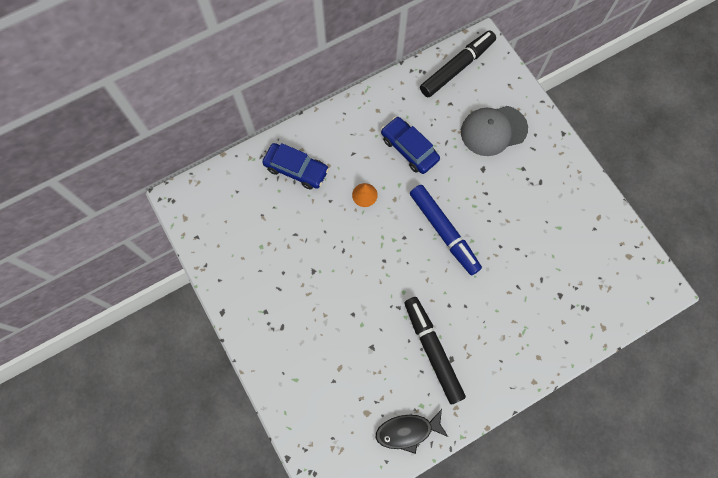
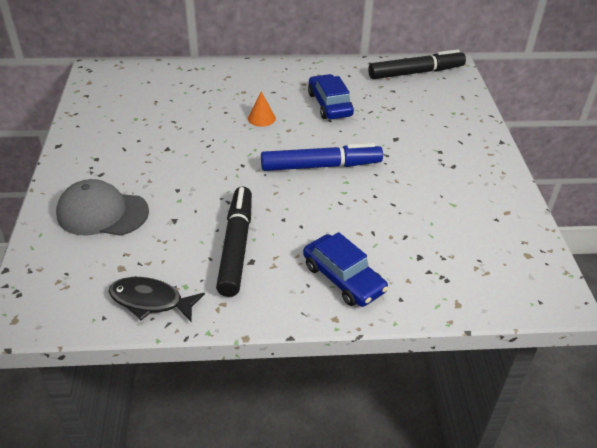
camera: 25 degrees right, 30 degrees down
blue car [262,143,329,189] -> blue car moved to [303,232,388,307]
blue marker [410,185,482,275] -> blue marker turned 90 degrees counterclockwise [261,143,383,171]
grey cap [461,106,528,156] -> grey cap moved to [56,179,149,236]

